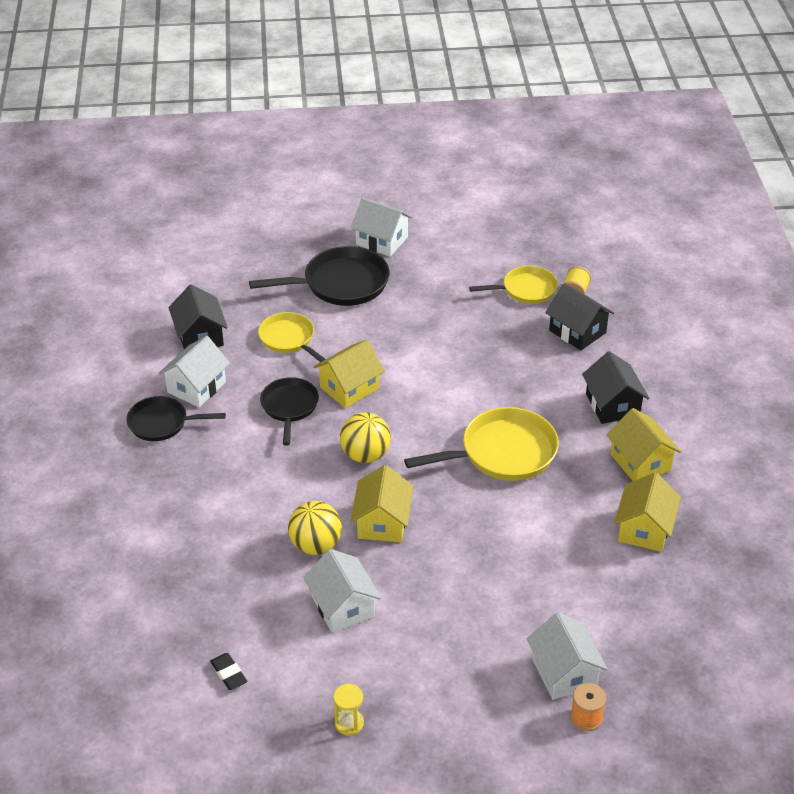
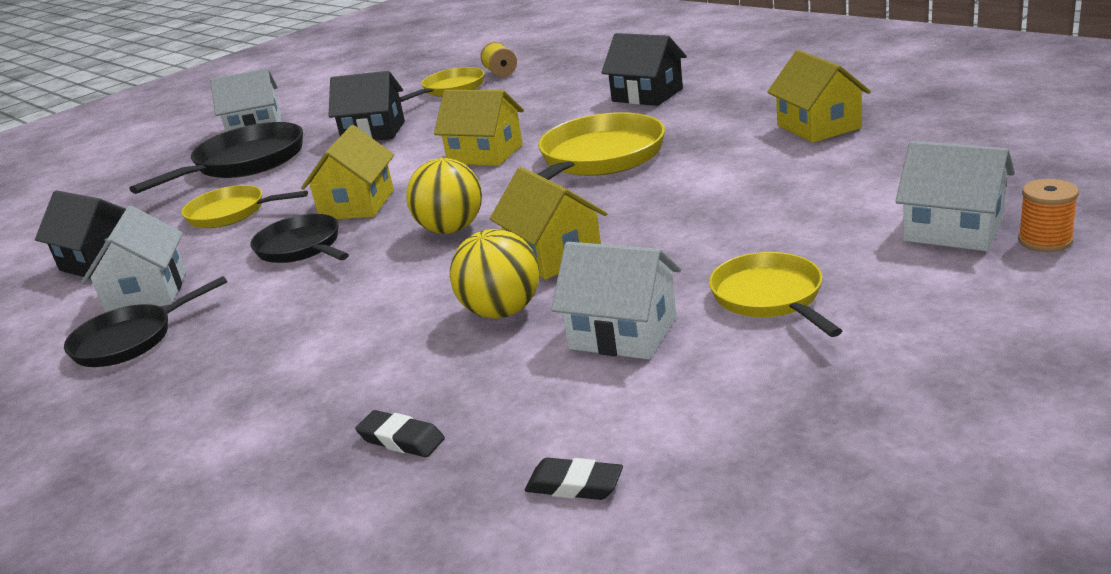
camera: 35 degrees left, 15 degrees down
yellow hourglass [333,684,364,736] -> none
black house [545,283,614,350] -> black house moved to [329,71,405,141]
yellow house [607,408,681,481] -> yellow house moved to [434,90,524,166]
none -> black eraser [355,410,445,457]
none -> yellow pan [709,252,842,337]

